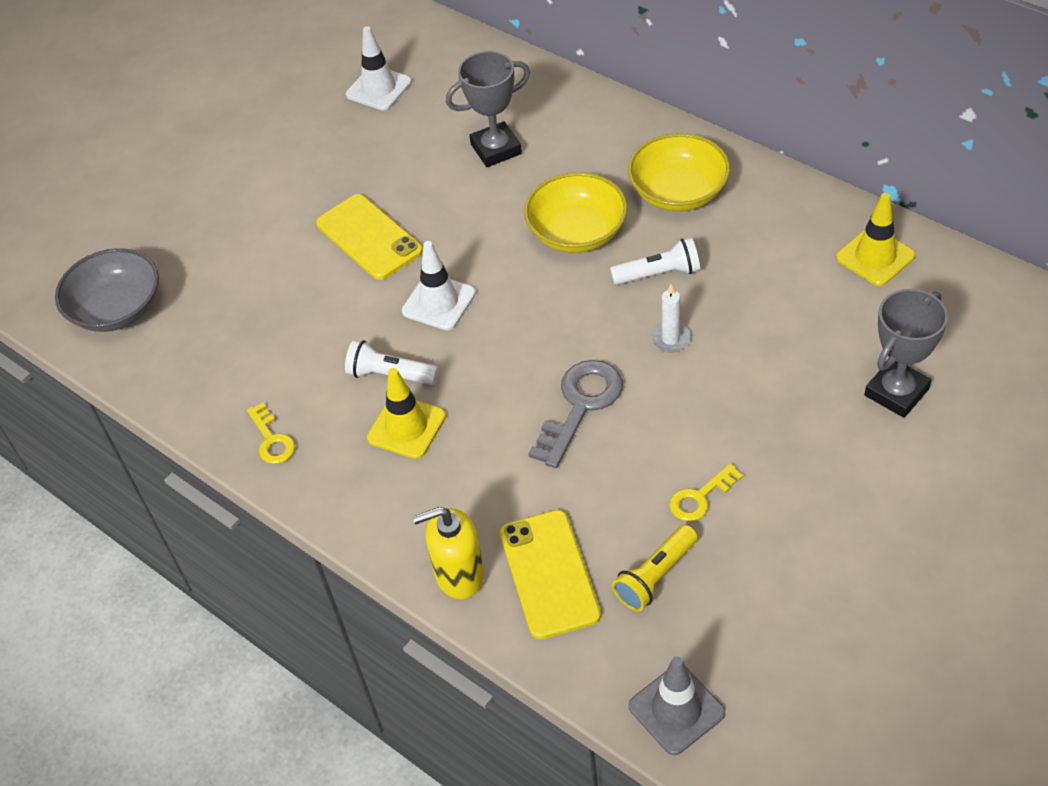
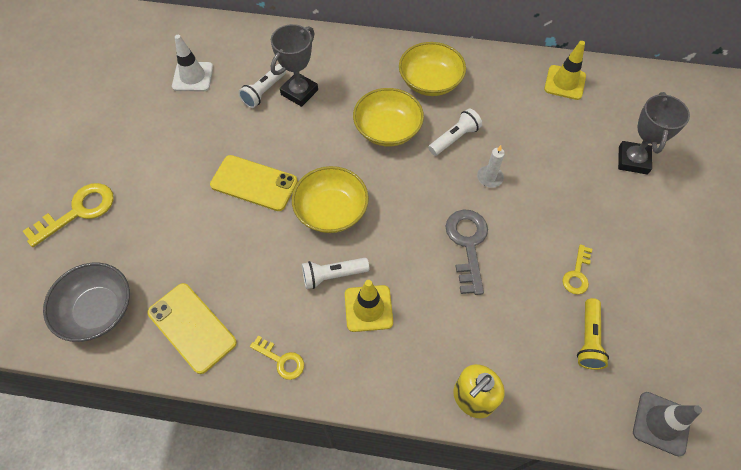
camera: 35 degrees left, 10 degrees up
white traffic cone [402,241,476,330] -> yellow bowl [292,166,369,233]
yellow phone [500,510,601,640] -> yellow phone moved to [147,283,237,374]
none -> yellow key [23,183,114,247]
none -> white flashlight [238,64,286,108]

